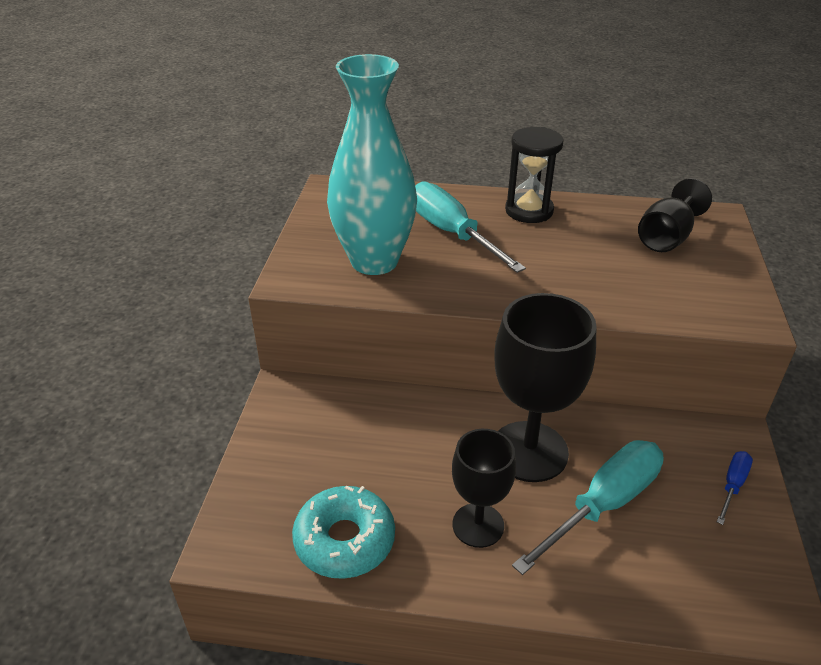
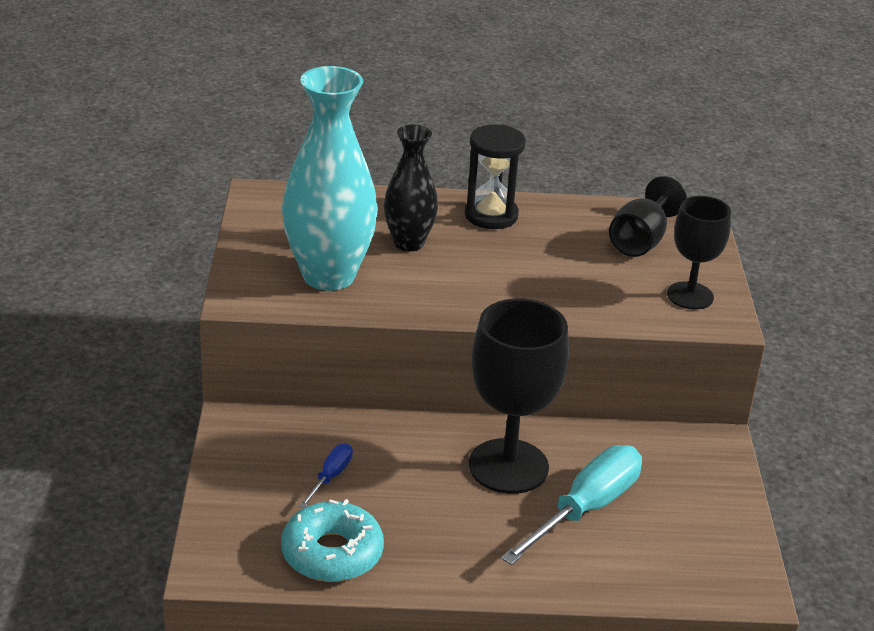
camera: 10 degrees left, 5 degrees down
turquoise screwdriver [415,181,526,273] -> black vase [384,124,438,251]
black goblet [452,429,516,548] -> black goblet moved to [667,196,731,309]
blue screwdriver [717,451,753,525] -> blue screwdriver moved to [299,443,353,508]

